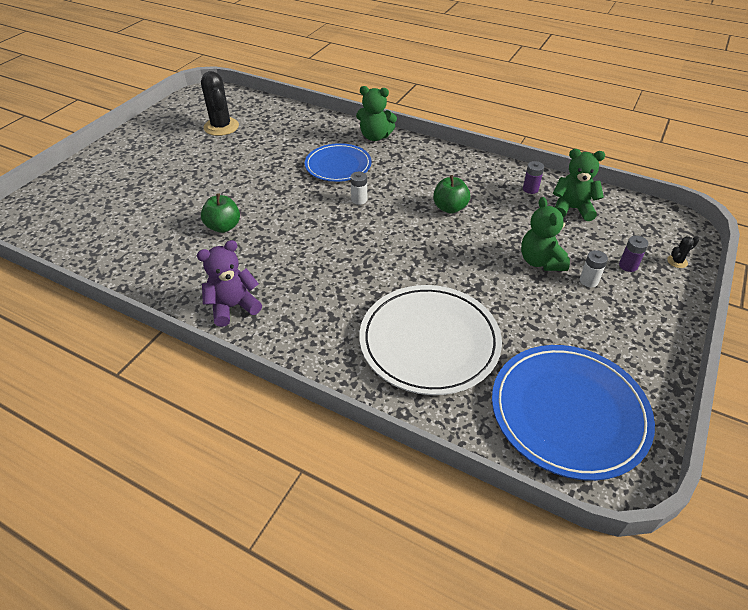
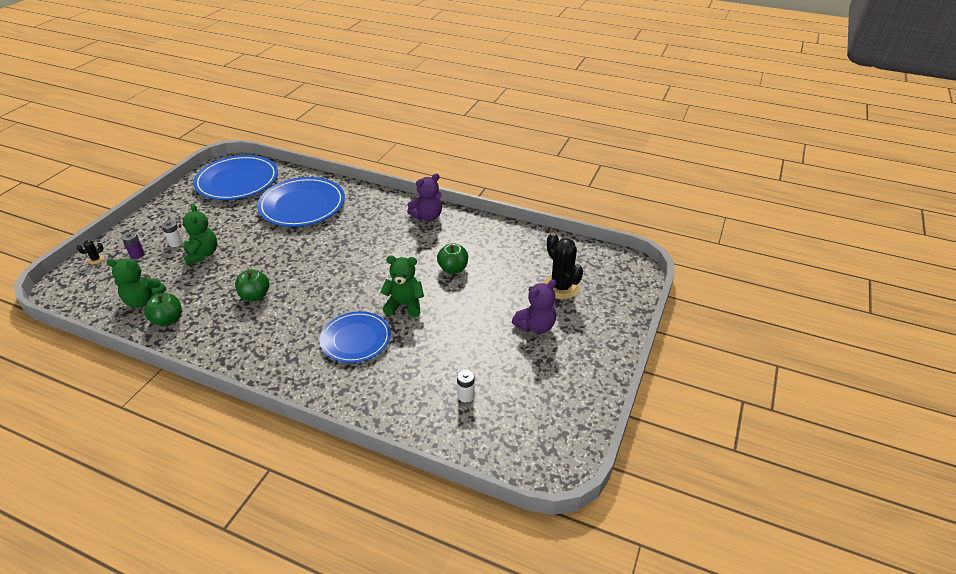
camera: 175 degrees right, 5 degrees down
black cactus [201,71,239,136] -> black cactus moved to [543,233,583,299]
white battery [350,172,367,205] -> white battery moved to [457,370,475,402]
green teddy bear [356,86,397,141] -> green teddy bear moved to [380,256,424,317]
white plate [359,285,502,395] -> blue plate [257,177,345,227]
purple battery [523,161,544,194] -> green apple [144,293,182,326]
none -> purple teddy bear [512,279,556,334]

